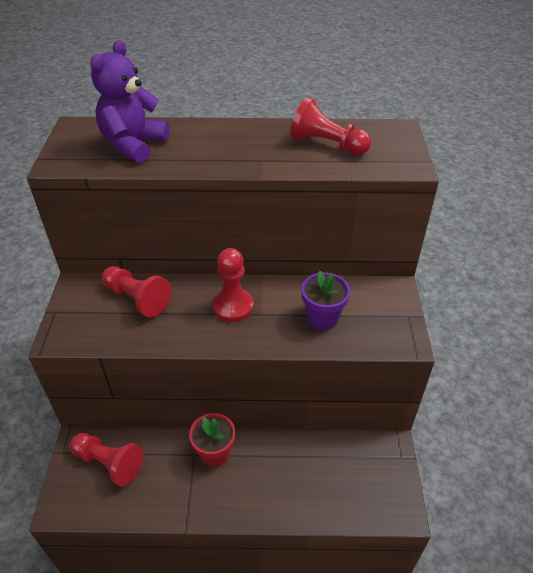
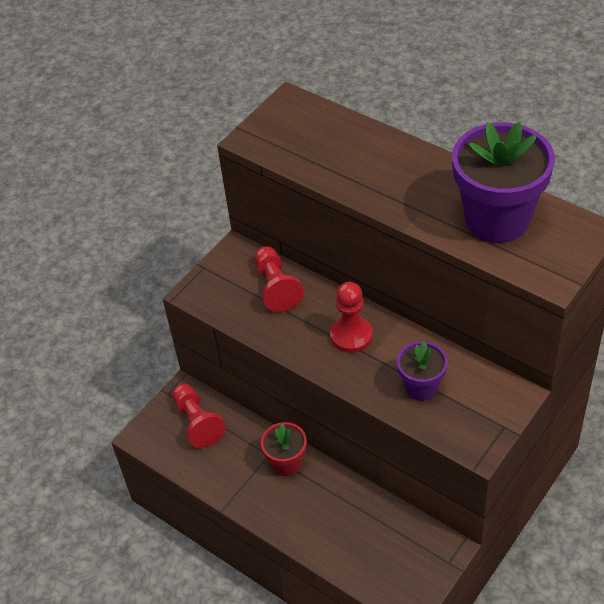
camera: 40 degrees right, 5 degrees up
purple teddy bear [90,40,170,163] -> none
red pawn [290,97,371,156] -> purple flower pot [452,122,555,243]

